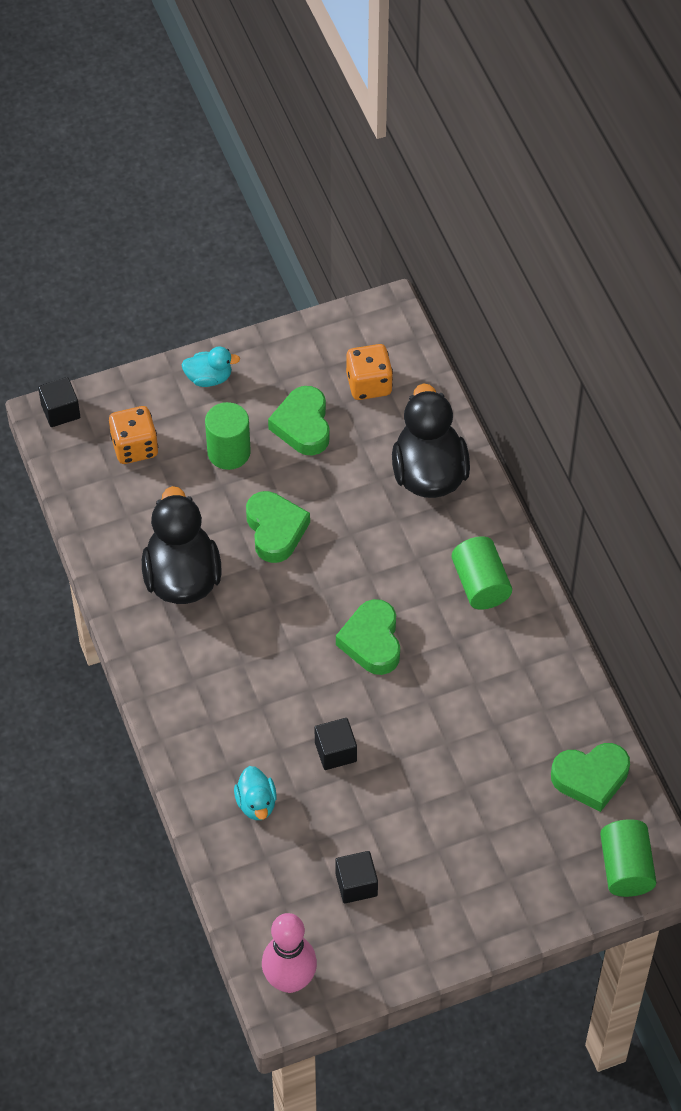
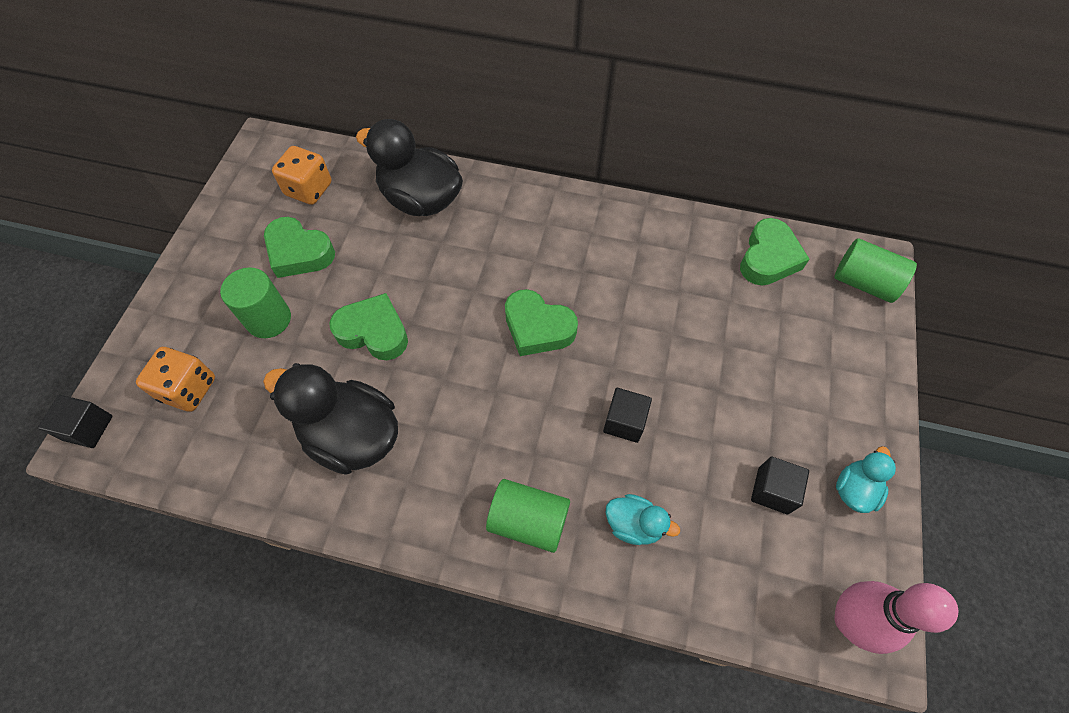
camera: 55 degrees left, 5 degrees up
turquoise duck [182,346,240,387] -> turquoise duck moved to [836,446,896,513]
green cylinder [451,536,512,610] -> green cylinder moved to [486,479,570,553]

